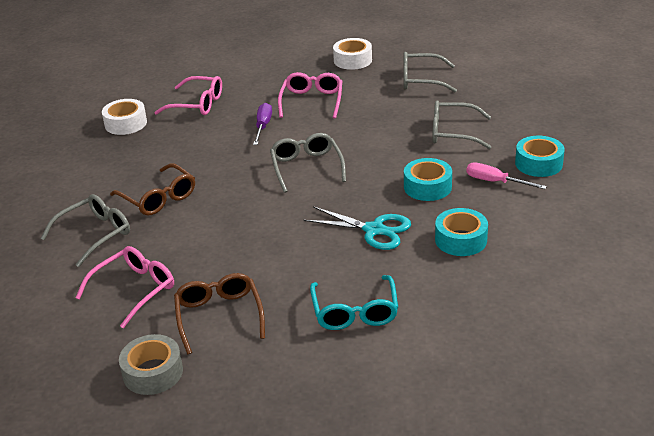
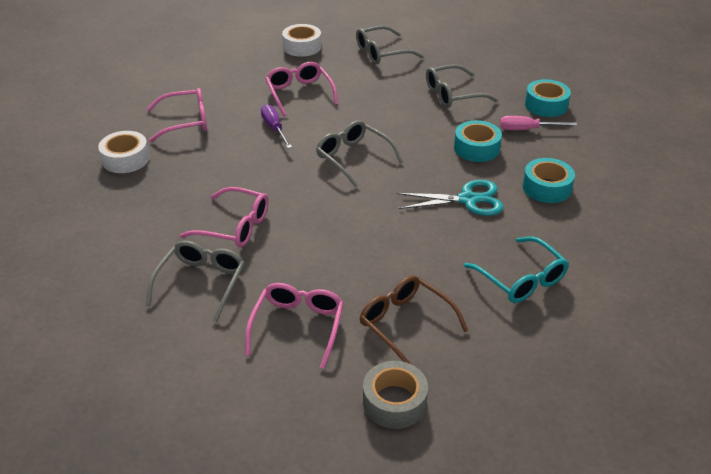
camera: 30 degrees left, 5 degrees up
brown glasses [110,164,195,215] -> pink glasses [180,187,269,247]

